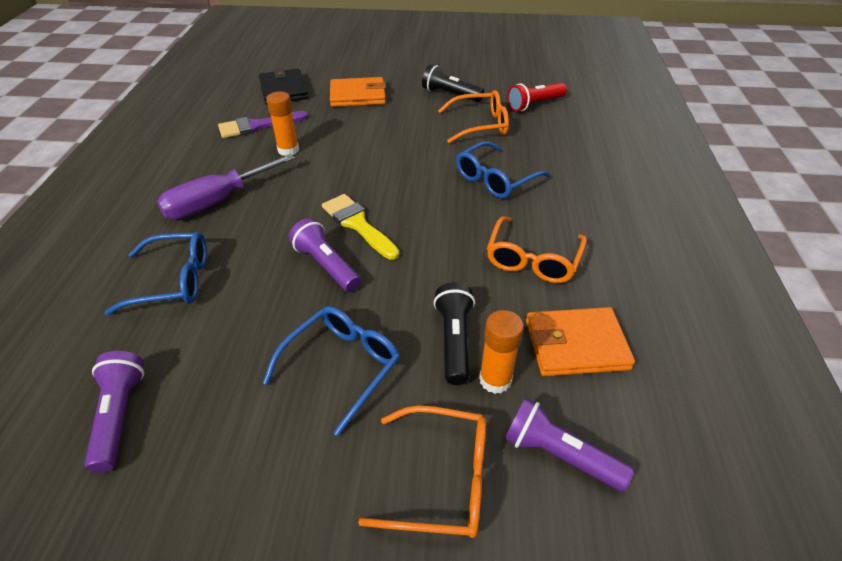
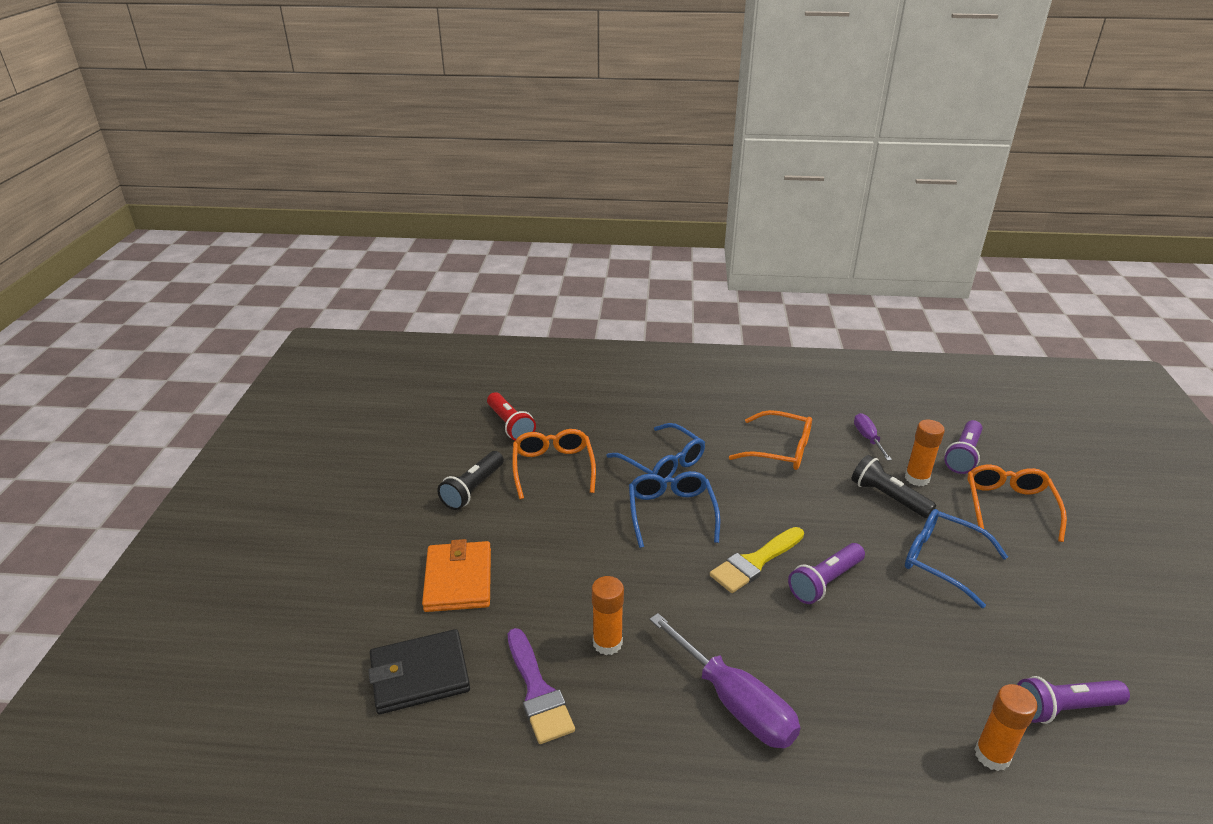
camera: 90 degrees left, 10 degrees down
blue glasses [104,232,207,315] -> blue glasses moved to [629,471,720,548]
black flashlight [434,282,475,385] -> black flashlight turned 45 degrees clockwise [852,455,936,518]
orange wallet [526,307,635,376] -> purple screwdriver [854,413,892,461]
none -> orange glue stick [975,684,1038,771]

